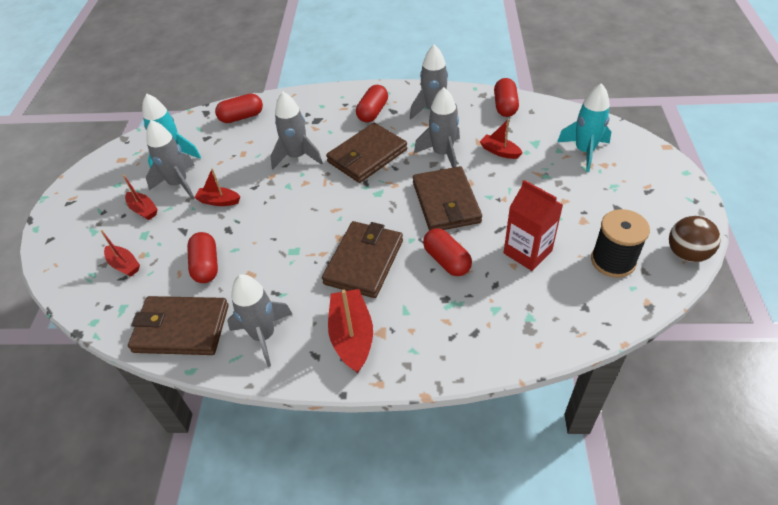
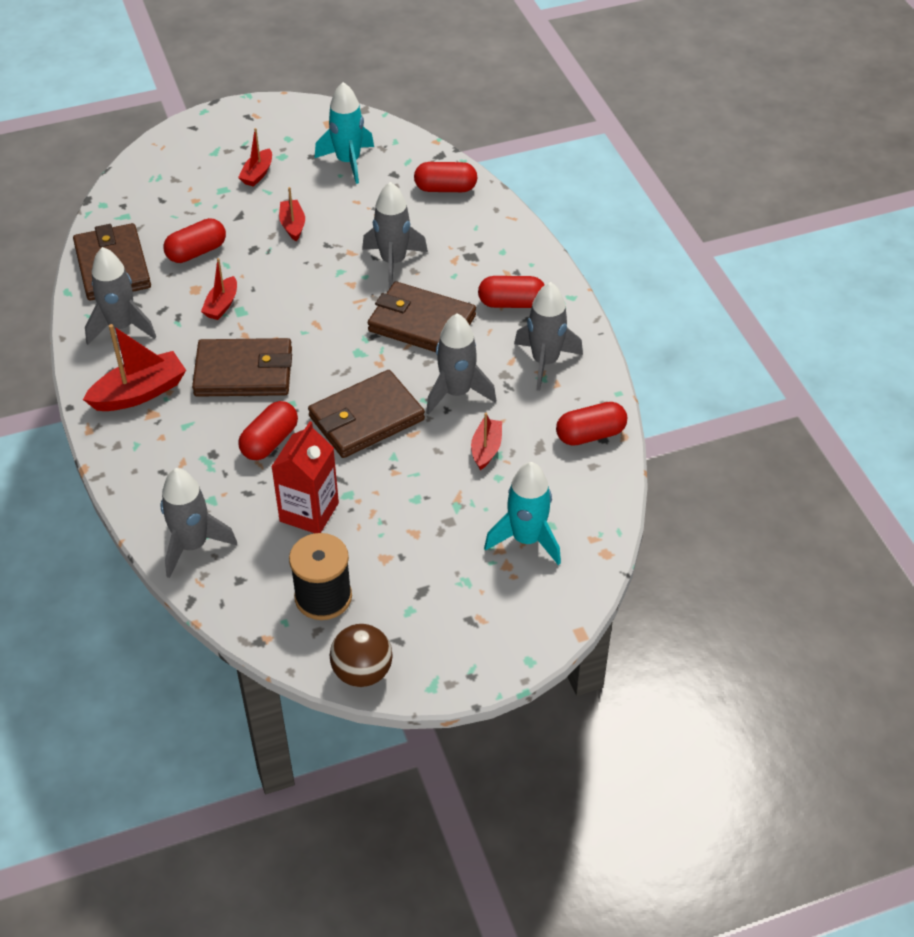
camera: 65 degrees right, 0 degrees up
red boat [101,230,140,277] -> red boat moved to [201,258,237,320]
grey rocket [146,120,195,200] -> grey rocket moved to [161,468,237,578]
red capsule [215,93,263,123] -> red capsule turned 45 degrees counterclockwise [414,162,478,192]

